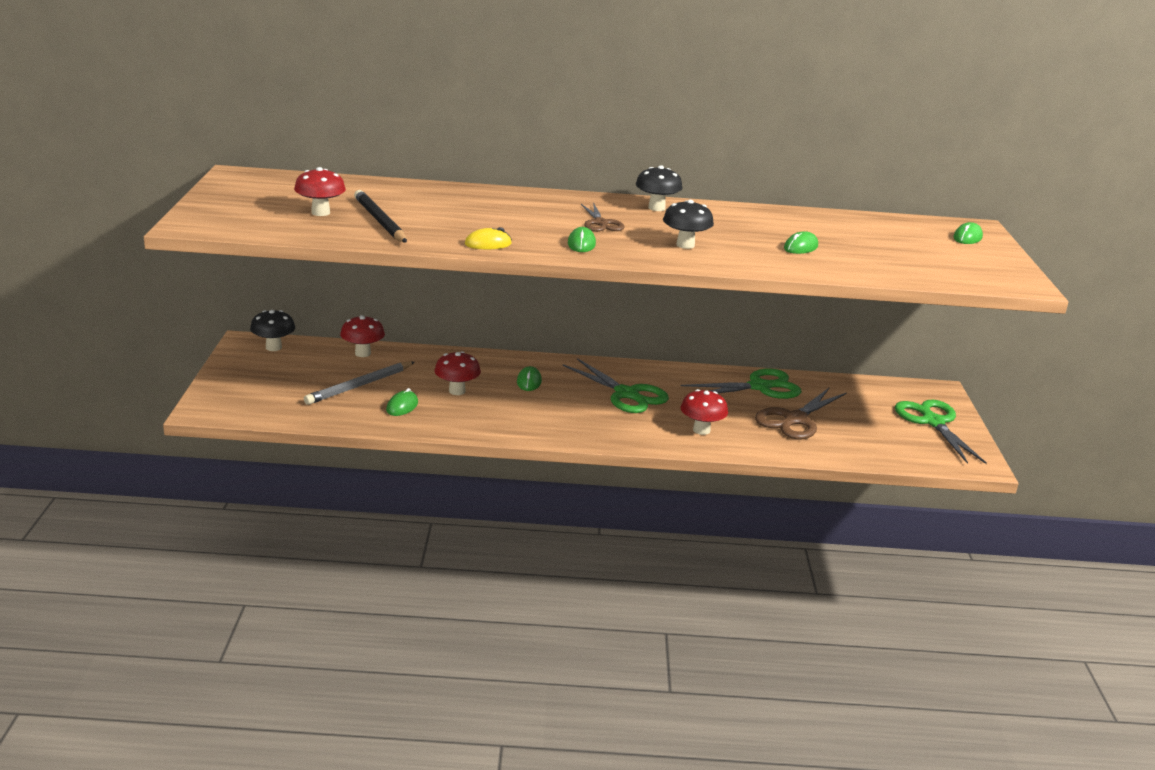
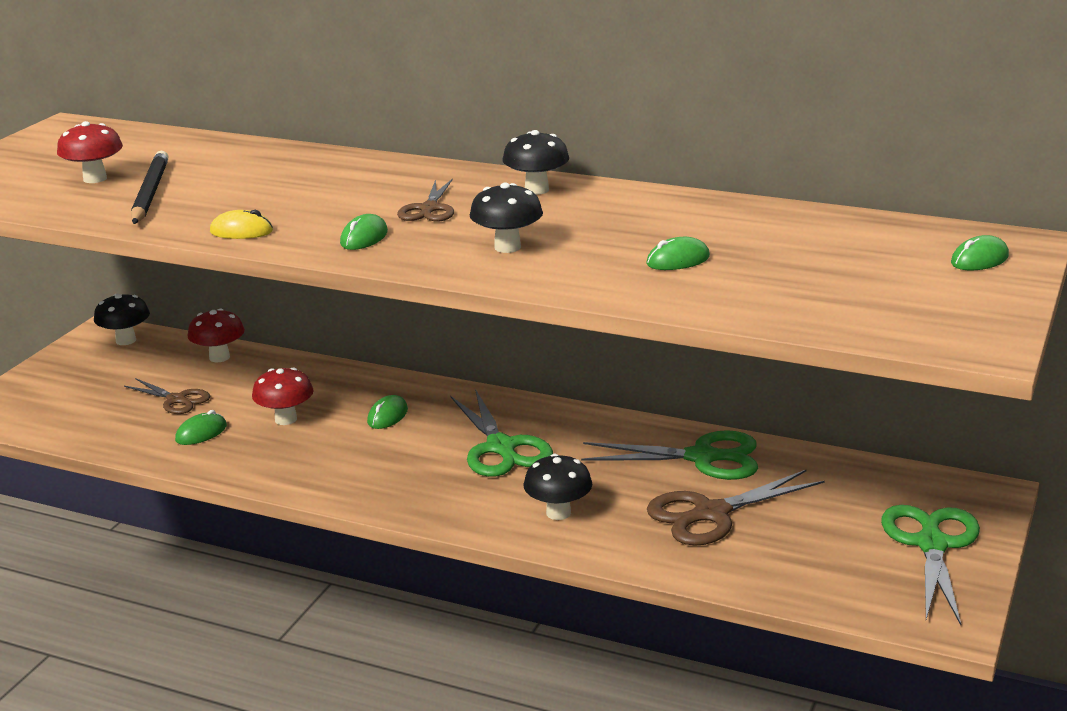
camera: 25 degrees right, 0 degrees up
grey pencil [304,361,415,405] -> brown scissors [124,378,210,414]
red mushroom [681,389,728,435] -> black mushroom [524,454,592,520]

